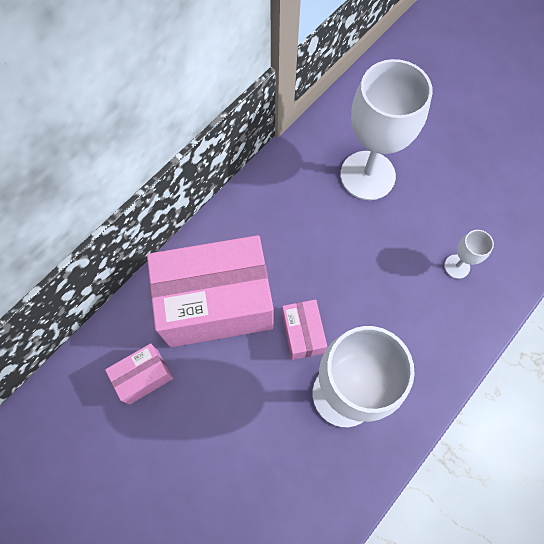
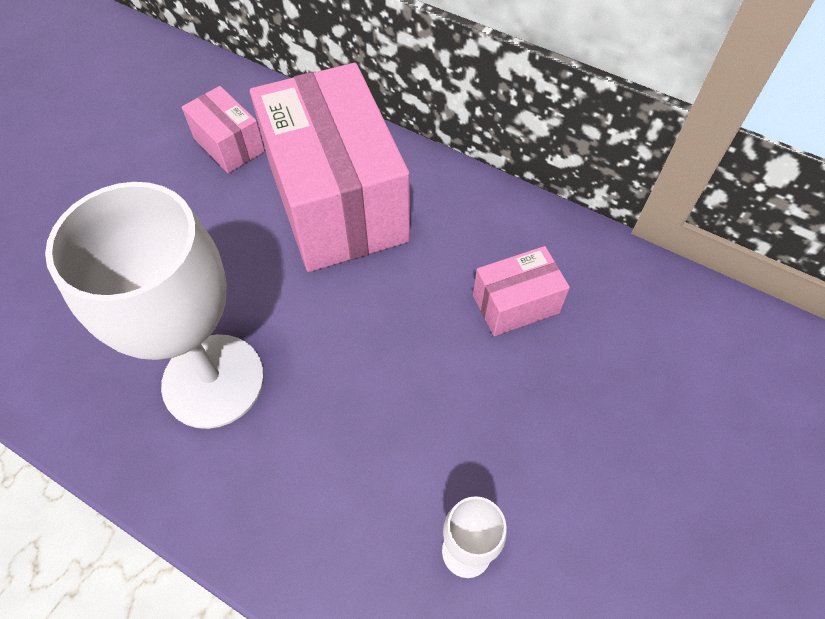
camera: 80 degrees right, 10 degrees down
pink box [282,299,327,360] -> pink box moved to [473,246,570,336]
white goblet [340,59,433,200] -> none

